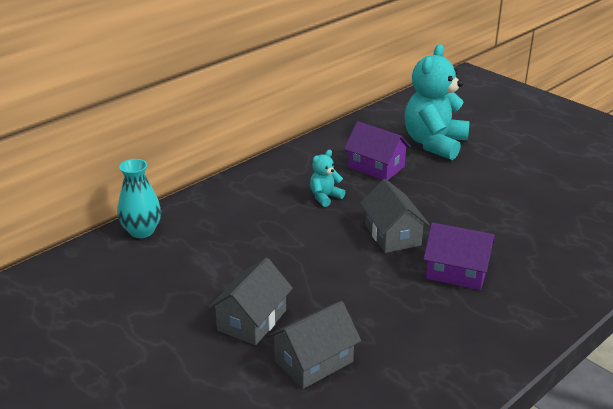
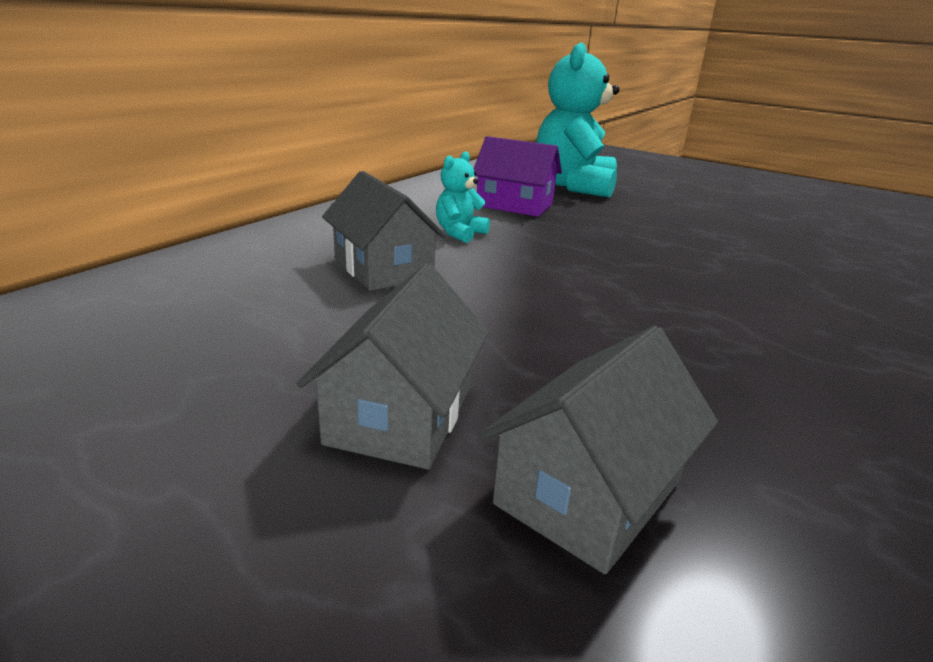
camera: 15 degrees left, 5 degrees down
turquoise vase [118,159,161,238] -> none
grey house [360,179,430,253] -> grey house moved to [322,171,447,291]
purple house [423,222,495,290] -> none

